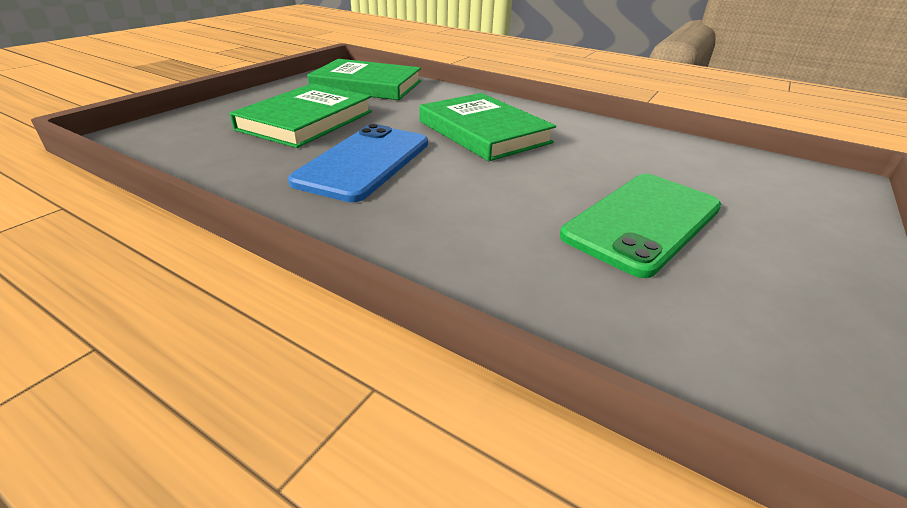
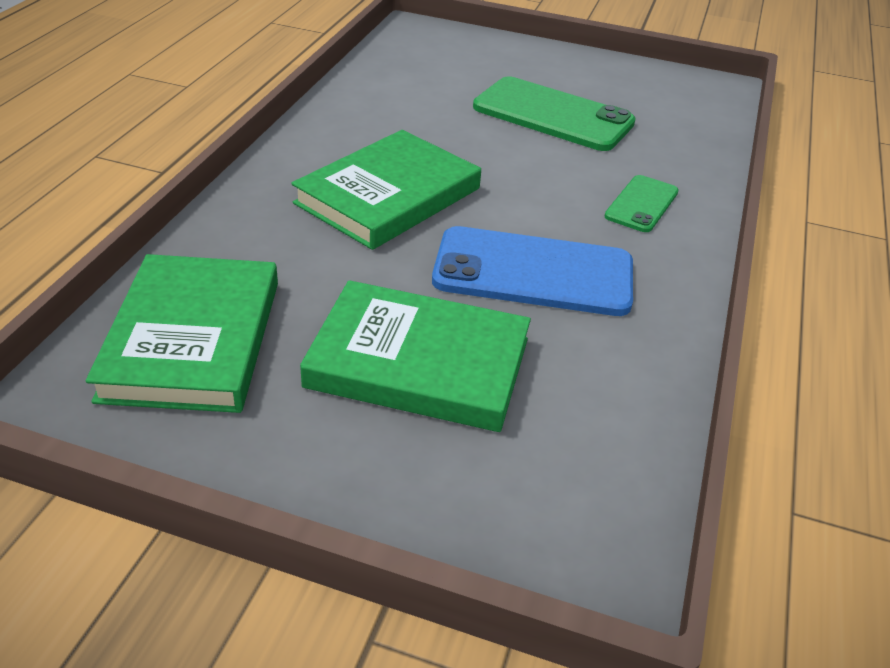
camera: 105 degrees left, 5 degrees up
none -> green phone [605,175,679,232]

